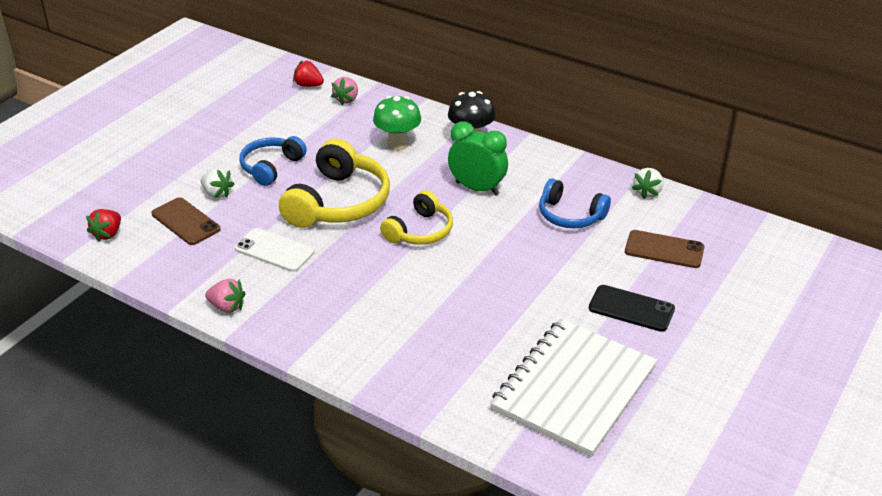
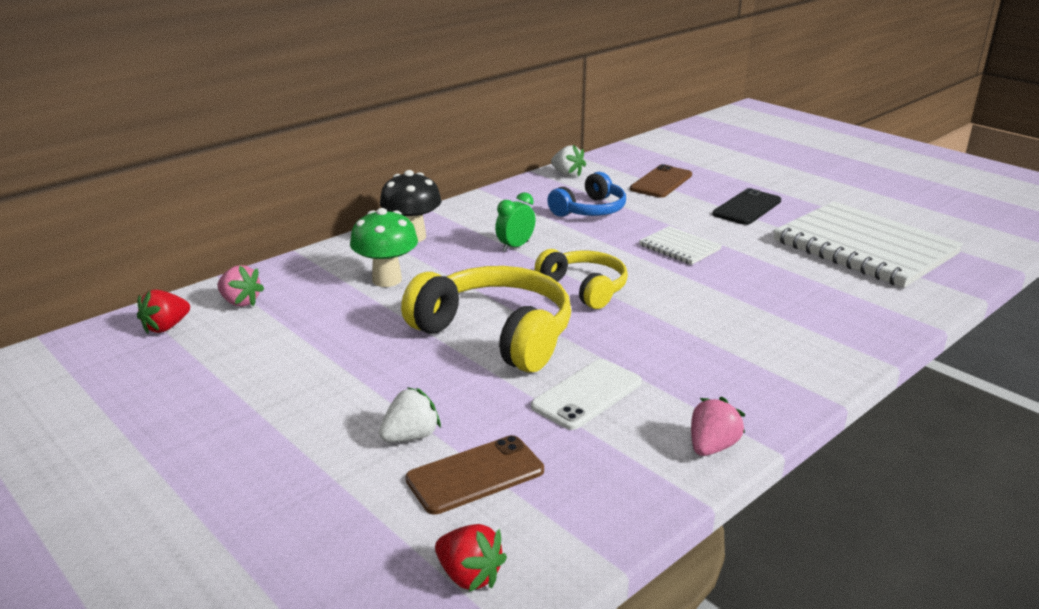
camera: 75 degrees left, 10 degrees down
blue headphones [240,136,307,186] -> none
green clock [448,121,508,195] -> green clock [495,192,535,252], size x0.61
none -> white notebook [639,226,722,265]

